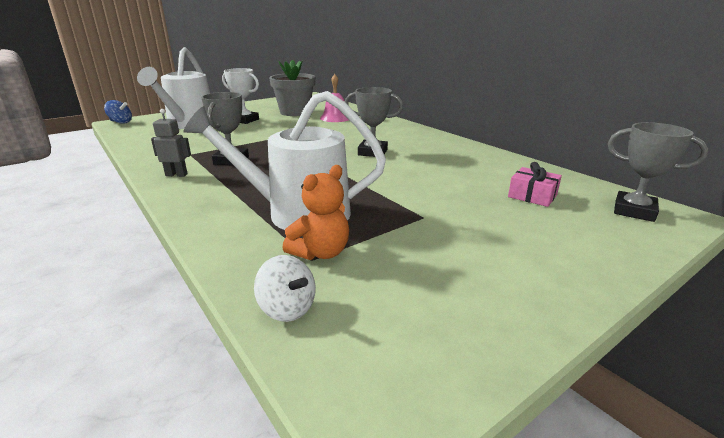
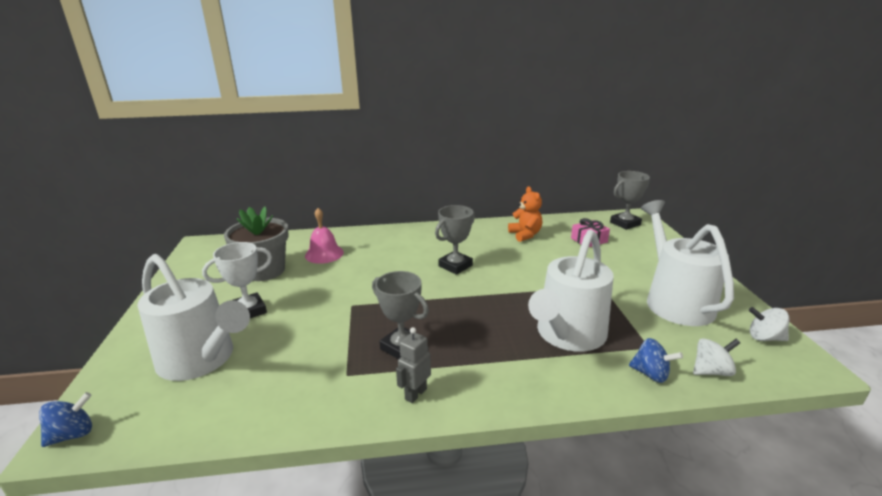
camera: 60 degrees left, 0 degrees up
orange teddy bear [283,165,349,260] -> orange teddy bear moved to [508,186,542,242]
none -> blue spinning top [629,338,683,383]
none -> white watering can [641,200,734,326]
none -> white spinning top [749,307,789,341]

